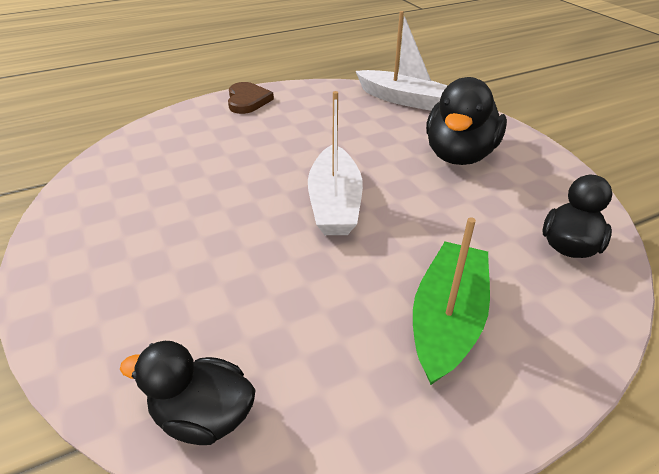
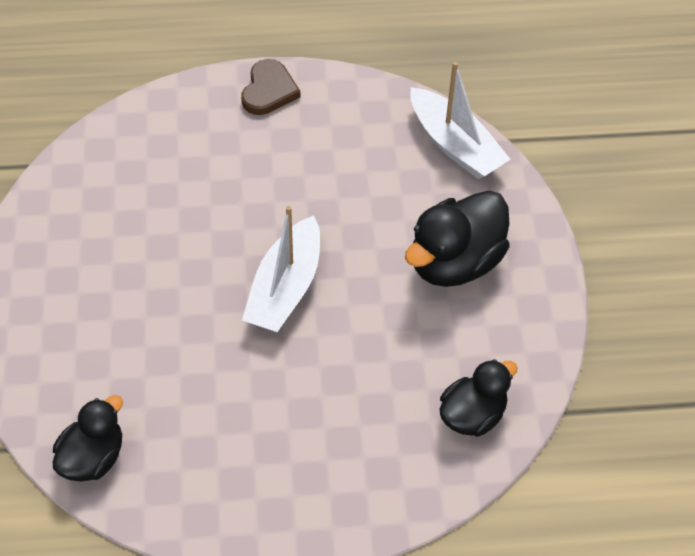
camera: 20 degrees right, 15 degrees up
black duck [120,341,255,445] -> black duck turned 90 degrees clockwise [53,395,123,482]
green boat [413,217,490,385] -> none

